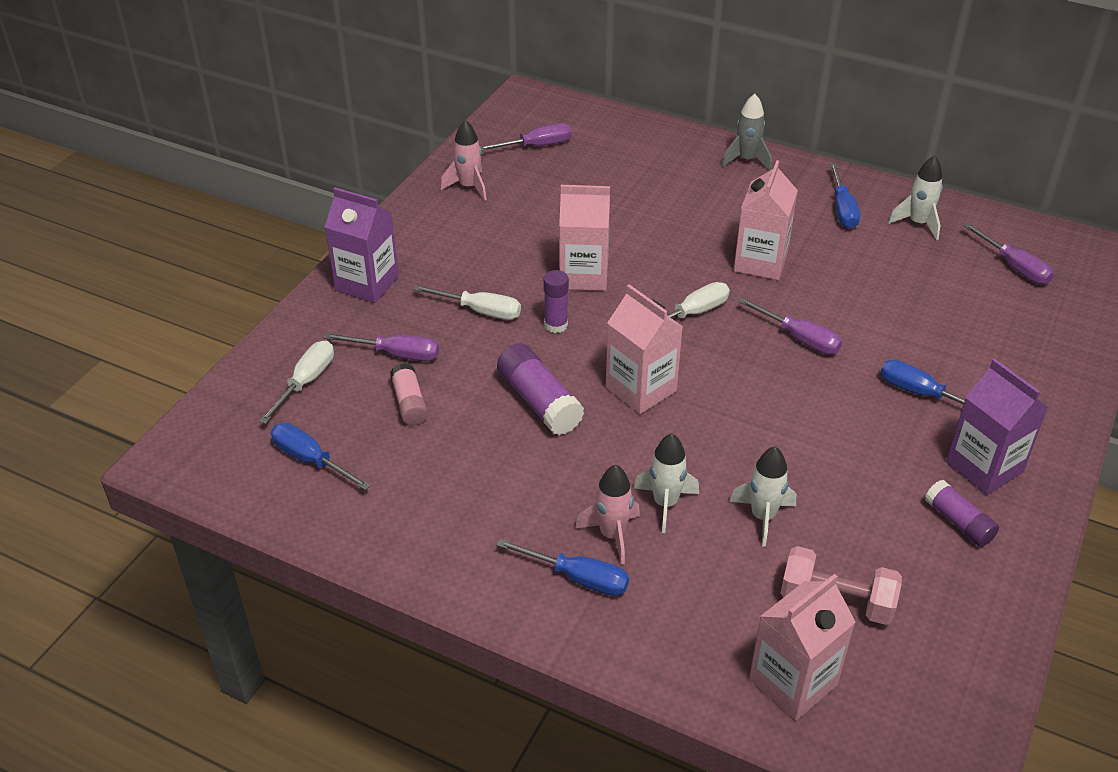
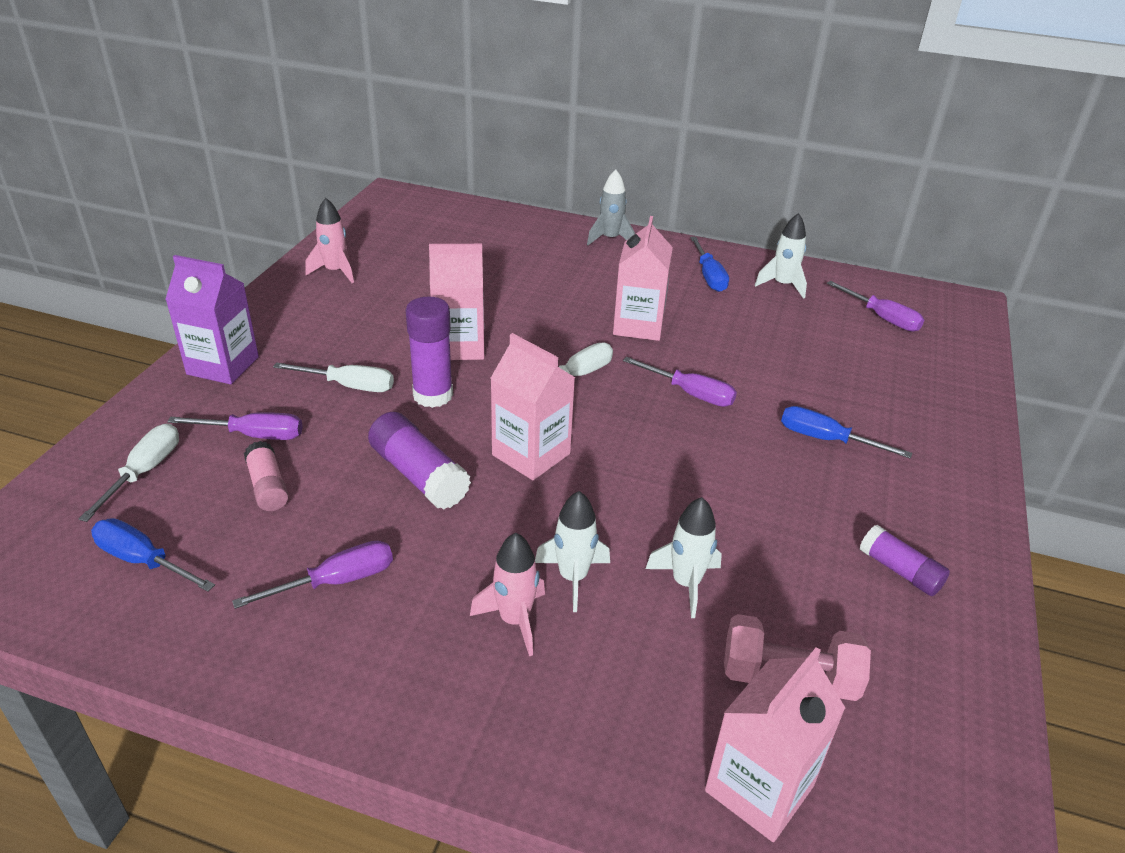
camera: 10 degrees left, 5 degrees down
purple screwdriver [480,123,572,150] -> purple screwdriver moved to [232,540,393,609]
blue screwdriver [497,539,629,596] -> none
purple glue stick [543,270,569,333] -> purple glue stick [405,296,453,408], size x1.55
purple carton [946,359,1049,495] -> none

